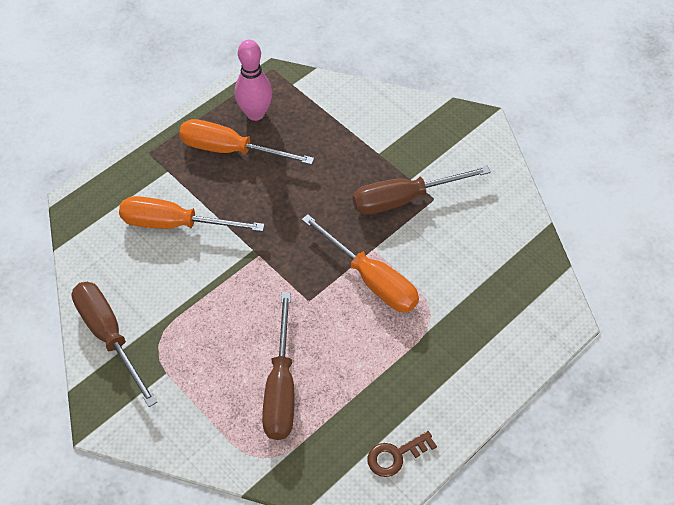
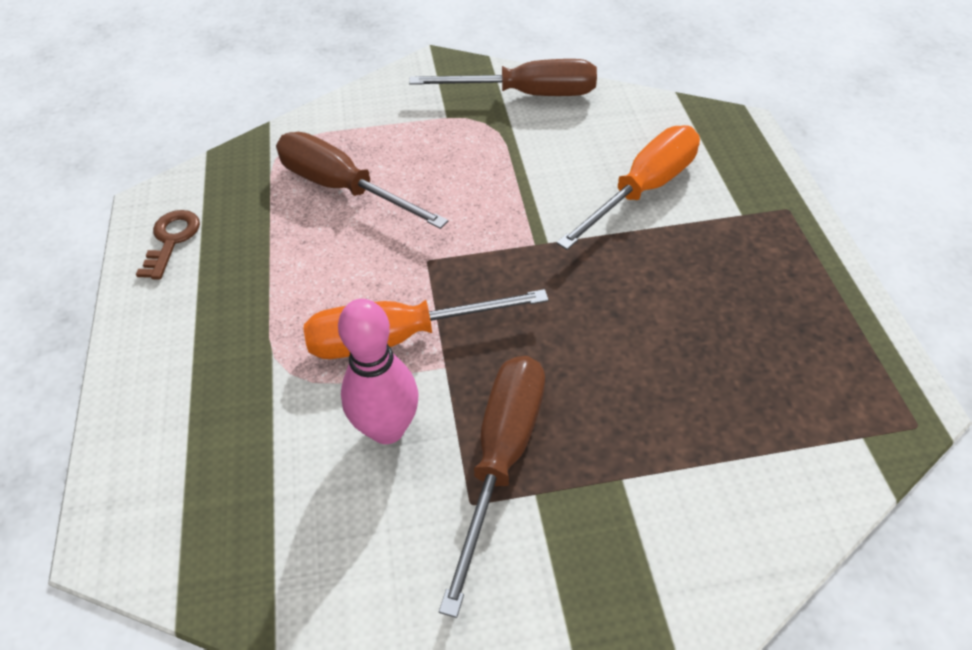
camera: 125 degrees right, 5 degrees down
orange screwdriver [179,119,314,165] -> none
pink bowling pin [235,40,273,121] -> pink bowling pin moved to [338,299,419,444]

